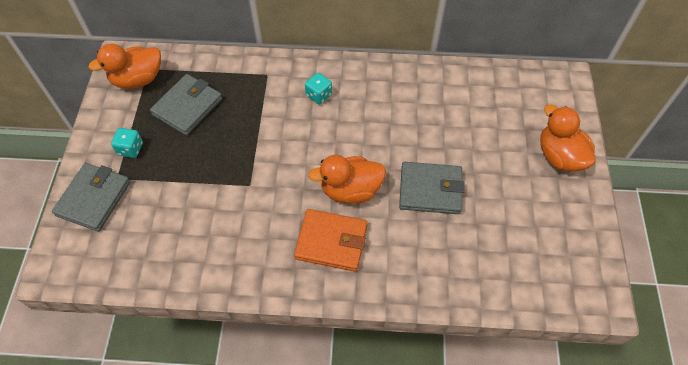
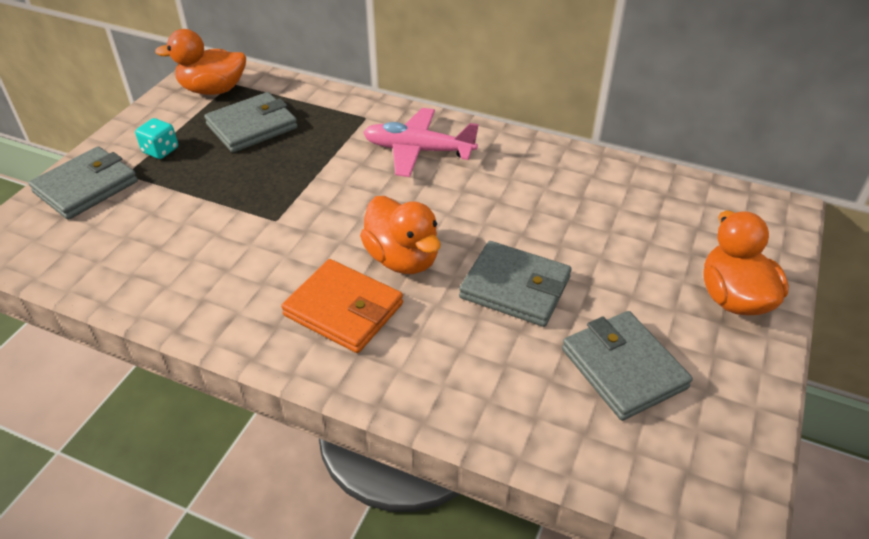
camera: 20 degrees right, 15 degrees down
turquoise dice [305,73,332,104] -> pink plane [363,108,479,177]
orange duck [308,155,386,204] -> orange duck turned 135 degrees counterclockwise [360,196,441,274]
none -> grey wallet [562,311,693,421]

